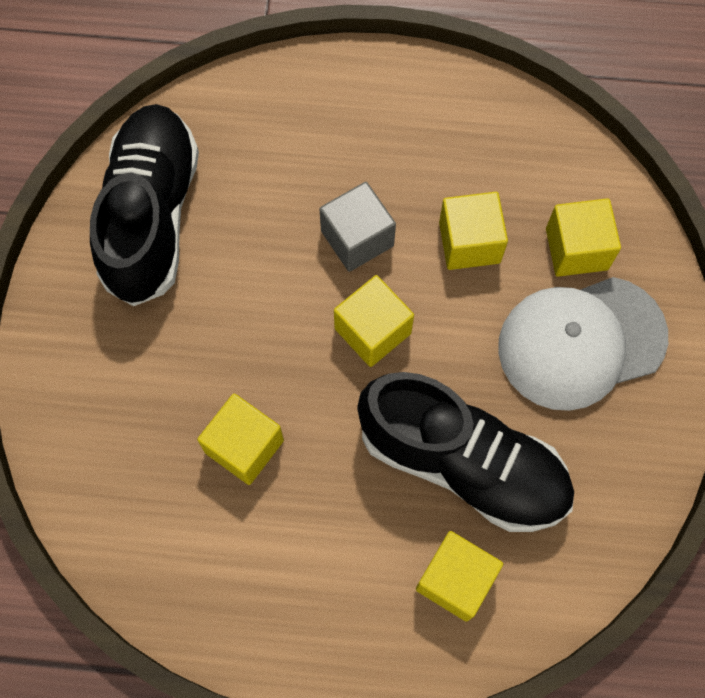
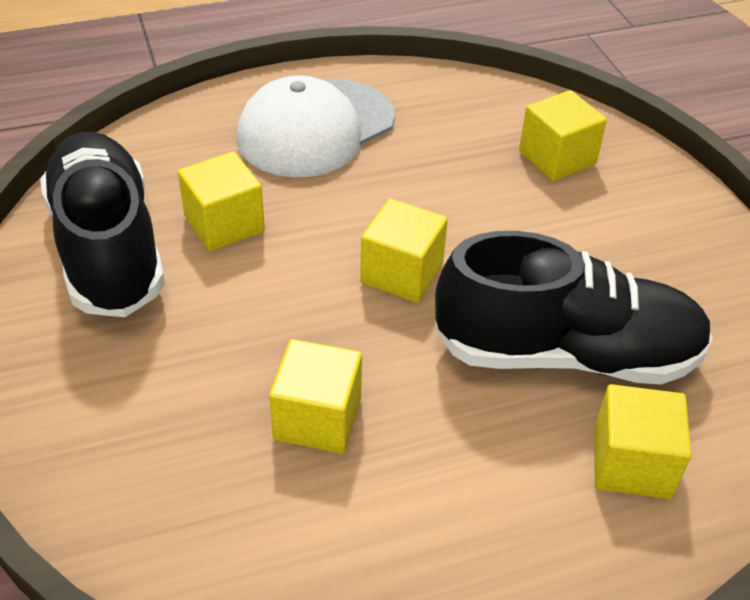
camera: 25 degrees left, 25 degrees down
grey cube [320,182,396,272] -> none
yellow cube [439,192,508,270] -> yellow cube moved to [178,151,265,251]
white cap [498,277,668,411] -> white cap moved to [237,75,395,177]

